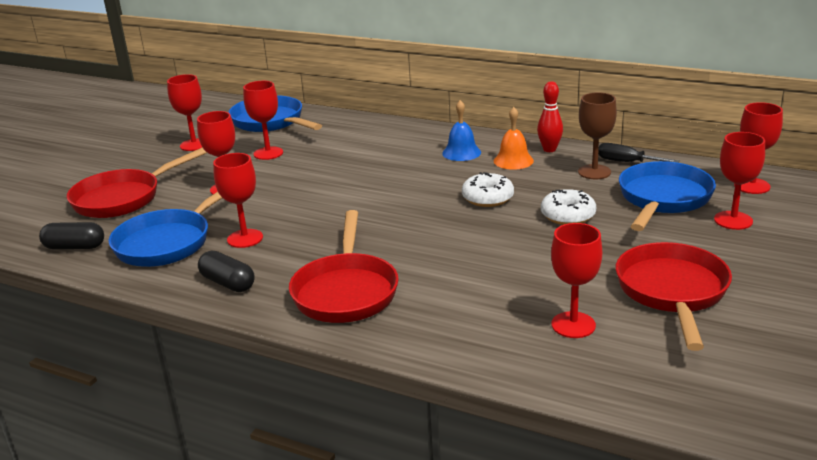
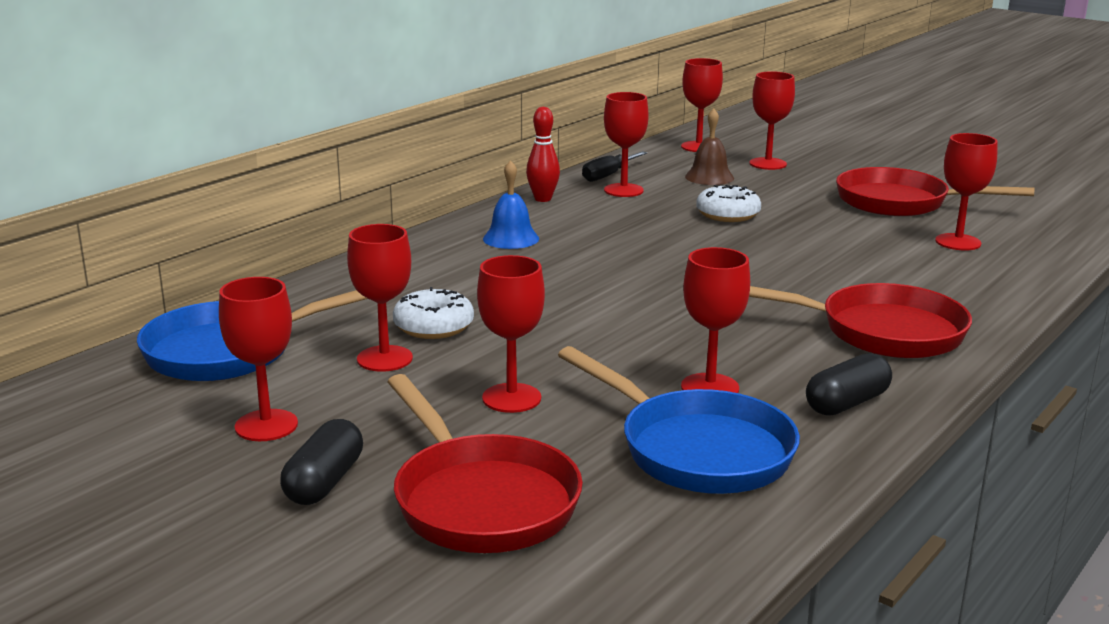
camera: 80 degrees left, 5 degrees down
black capsule [39,222,104,249] -> black capsule moved to [280,419,363,505]
white donut [462,172,514,207] -> white donut moved to [393,287,474,339]
orange bell [494,107,534,170] -> none
brown goblet [578,92,617,179] -> red goblet [604,92,649,197]
blue pan [619,161,716,231] -> brown bell [685,108,734,185]

